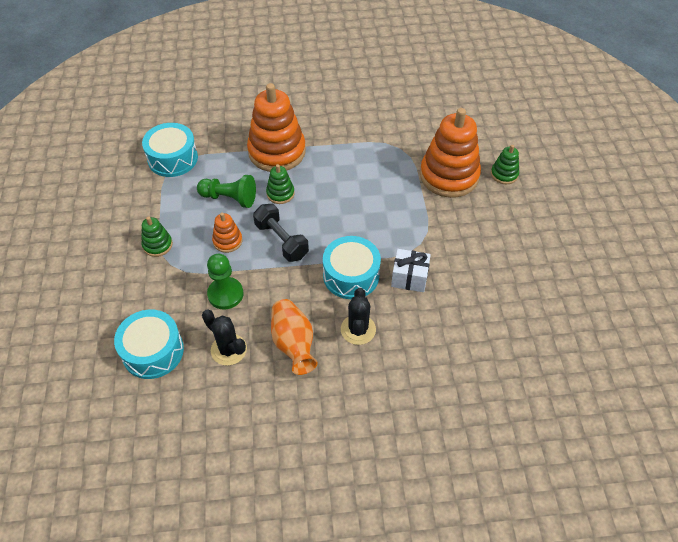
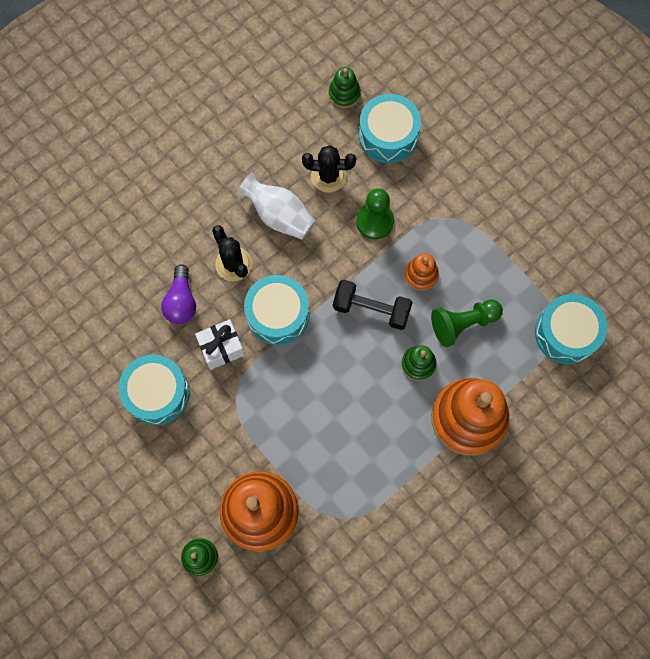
camera: 145 degrees right, 20 degrees up
green stacking toy [141,216,173,257] -> green stacking toy moved to [329,67,361,108]
orange vase [271,299,318,375] -> white vase [237,173,316,240]
none -> turquoise drum [119,355,189,425]
none -> purple light bulb [161,264,196,324]

